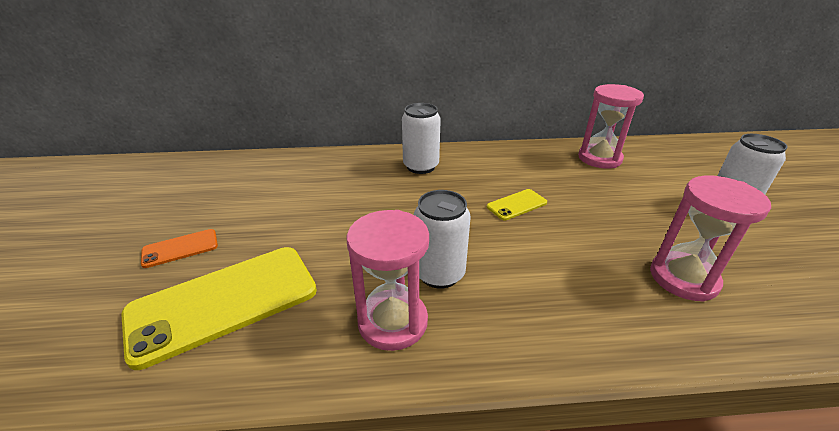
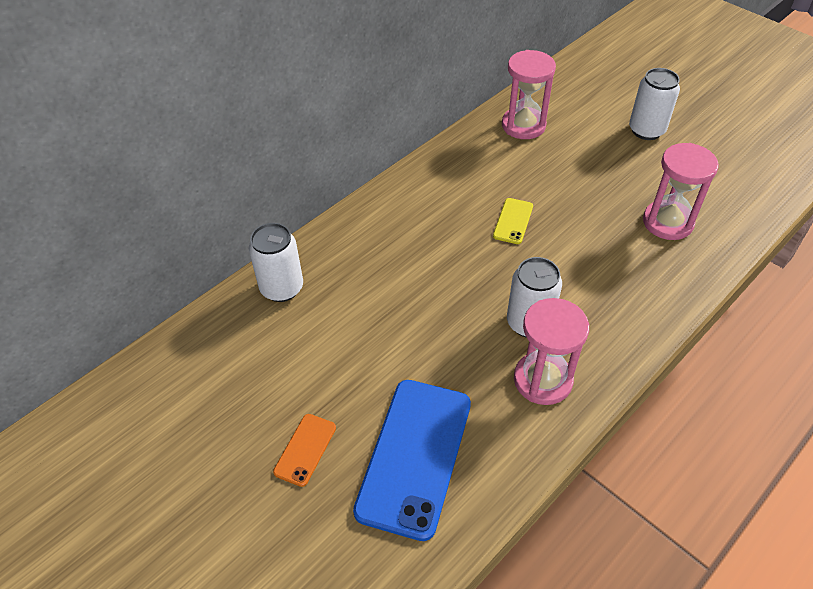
camera: 40 degrees left, 15 degrees up
yellow phone [121,247,317,370] -> blue phone [353,380,471,541]
white can [402,103,441,174] -> white can moved to [249,223,303,302]

